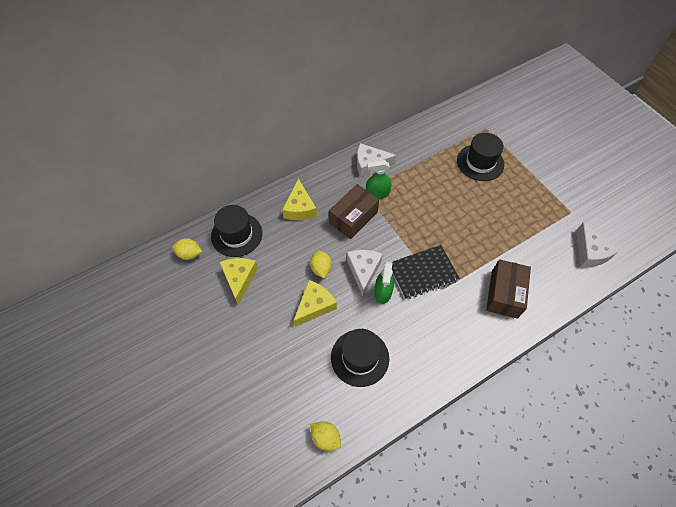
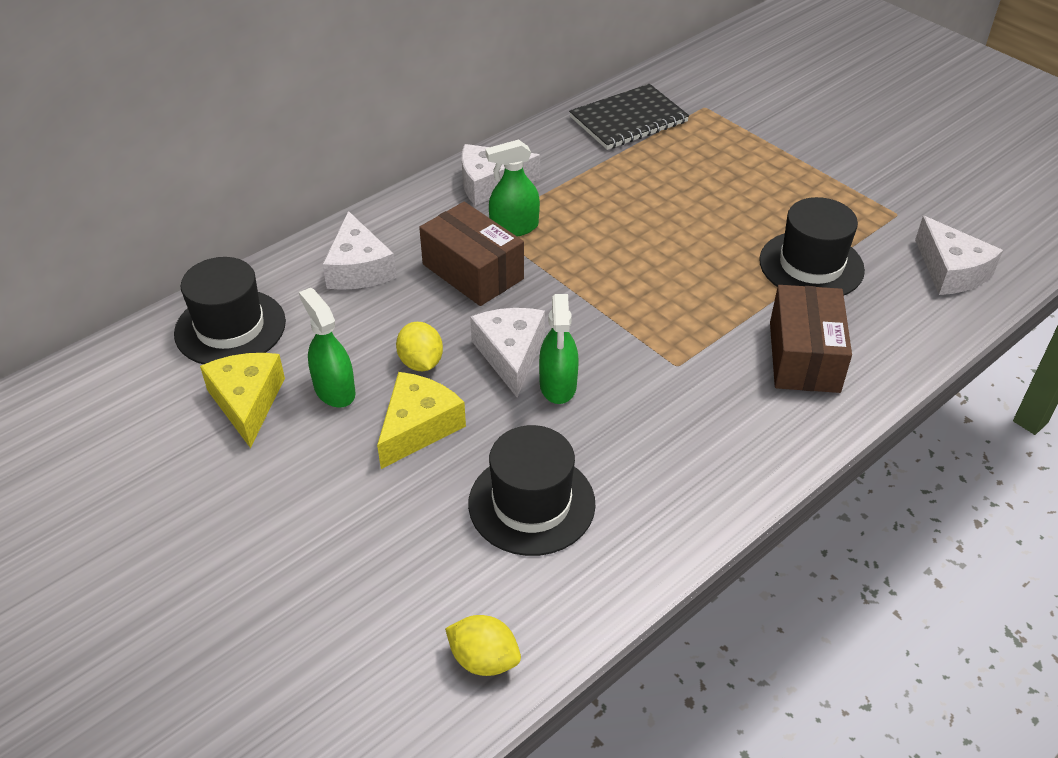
camera: 10 degrees left, 15 degrees down
yellow lemon [172,239,202,260] -> none
yellow cheese [282,178,317,220] -> white cheese [323,211,396,290]
brown box [329,184,379,239] -> brown box turned 75 degrees counterclockwise [419,202,524,306]
black notebook [392,245,460,299] -> black notebook moved to [569,84,689,150]
black hat [457,133,504,181] -> black hat moved to [759,197,865,295]
none -> green spray bottle [299,288,356,408]

